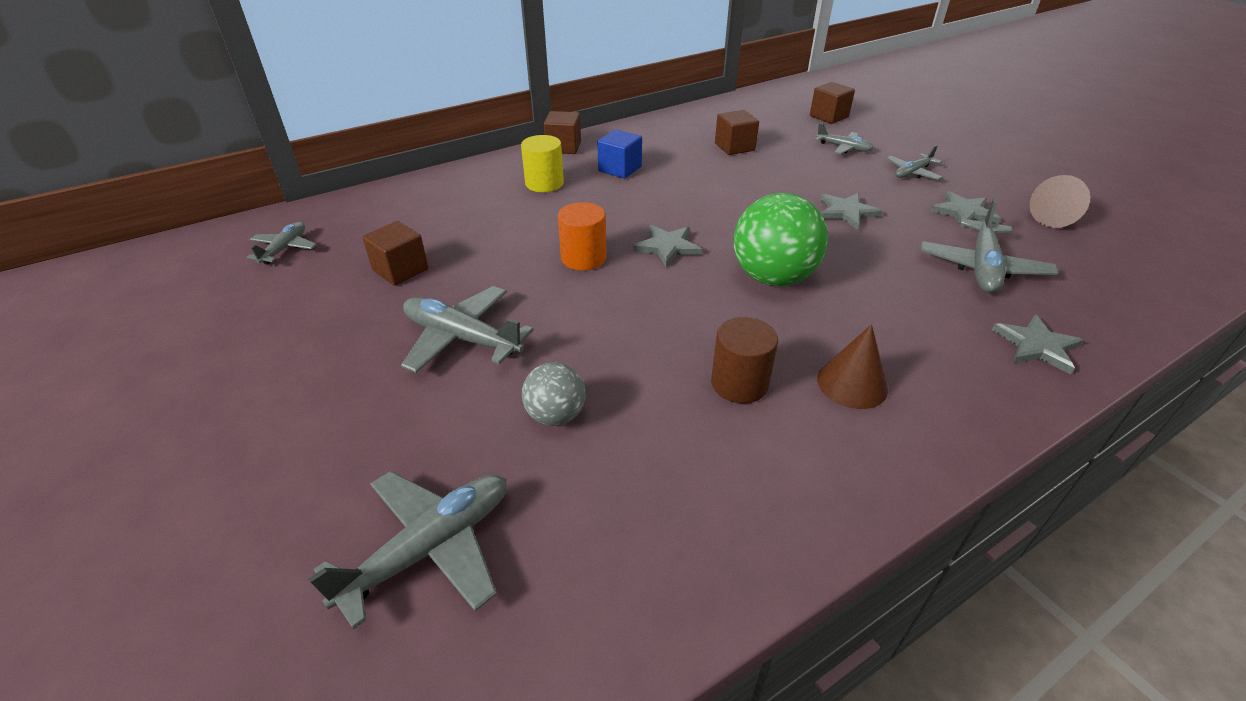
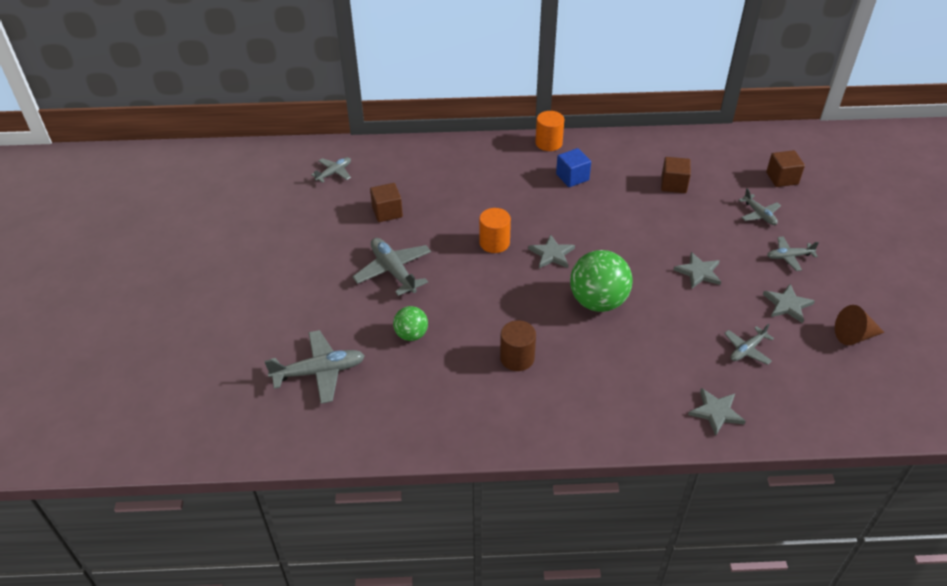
camera: 30 degrees right, 5 degrees up
yellow cylinder [521,135,564,192] -> none
grey ball [522,362,586,426] -> green ball [393,306,428,341]
brown cube [544,111,581,154] -> orange cylinder [535,111,564,151]
brown cone [817,324,888,409] -> none
grey plane [921,199,1058,293] -> grey plane [724,323,774,365], size x0.59

